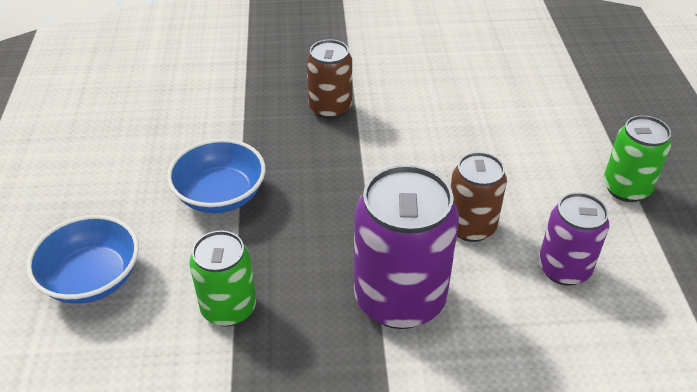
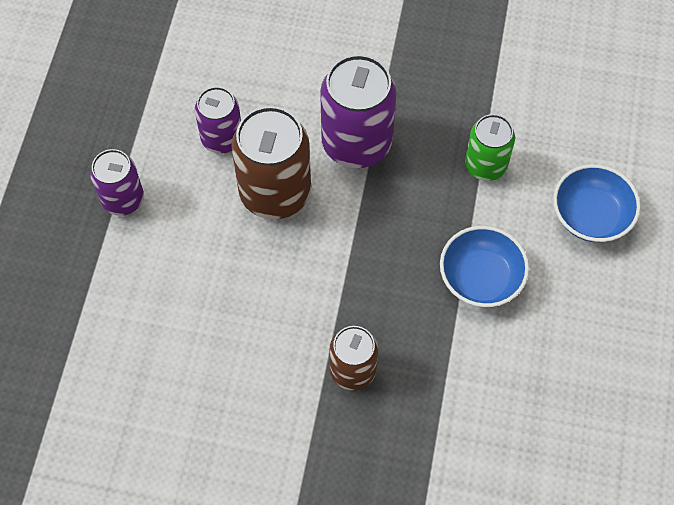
camera: 165 degrees left, 20 degrees up
brown can [450,152,507,242] -> brown can [231,106,311,220], size x1.66
green can [603,115,671,202] -> purple can [90,149,144,216]

